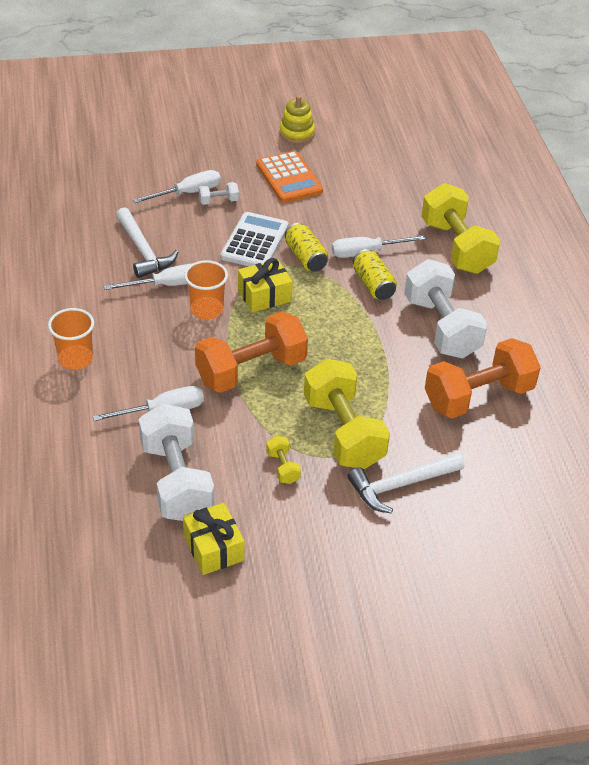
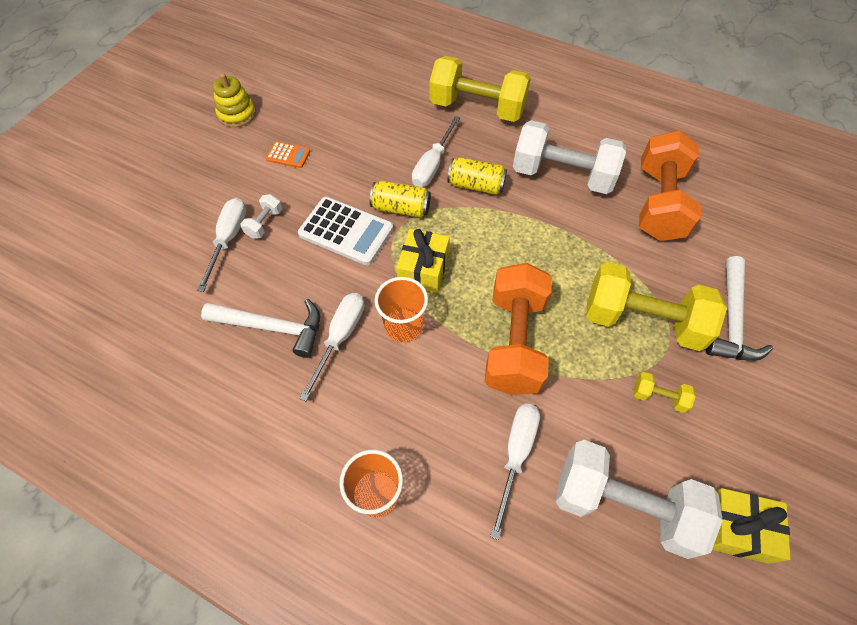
camera: 50 degrees left, 15 degrees up
white calculator [221,212,288,266] -> white calculator turned 150 degrees clockwise [298,197,393,265]
orange calculator [256,151,323,203] -> orange calculator [266,142,310,168], size x0.51

